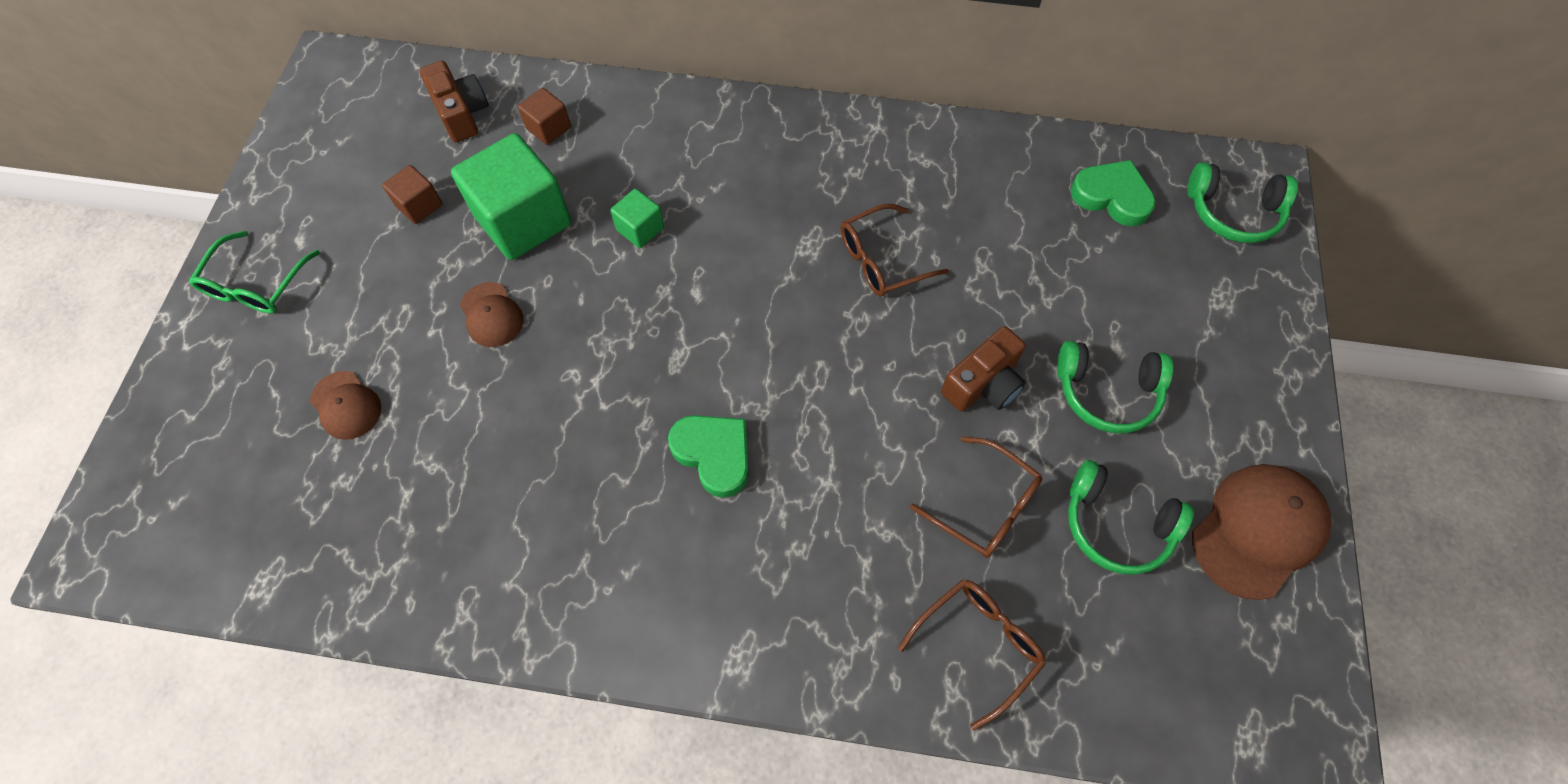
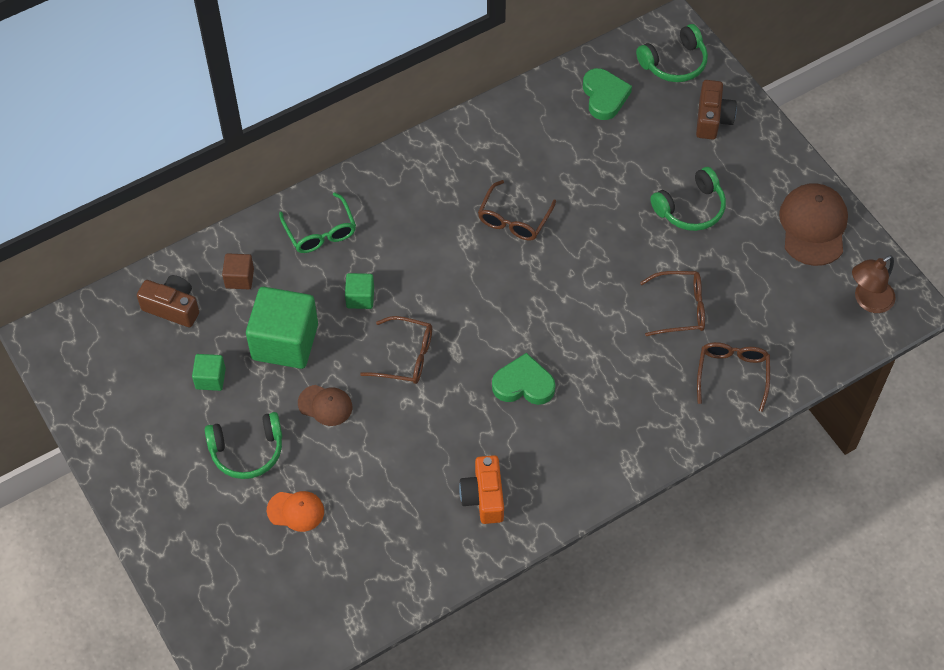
camera: 40 degrees left, 5 degrees down
green glasses [189,231,320,313] -> green glasses moved to [279,192,356,253]
brown cap [310,371,381,440] -> orange cap [267,491,324,532]
brown cube [382,165,443,224] -> green cube [192,354,226,391]
brown camera [941,326,1026,412] -> brown camera moved to [696,80,737,140]
green headphones [1068,460,1194,575] -> green headphones moved to [205,412,282,479]
green heart [1071,160,1156,226] -> green heart turned 90 degrees clockwise [583,68,632,120]
none -> brown glasses [360,316,432,384]
none -> orange camera [459,455,504,524]
none -> brown lamp [852,255,896,313]

